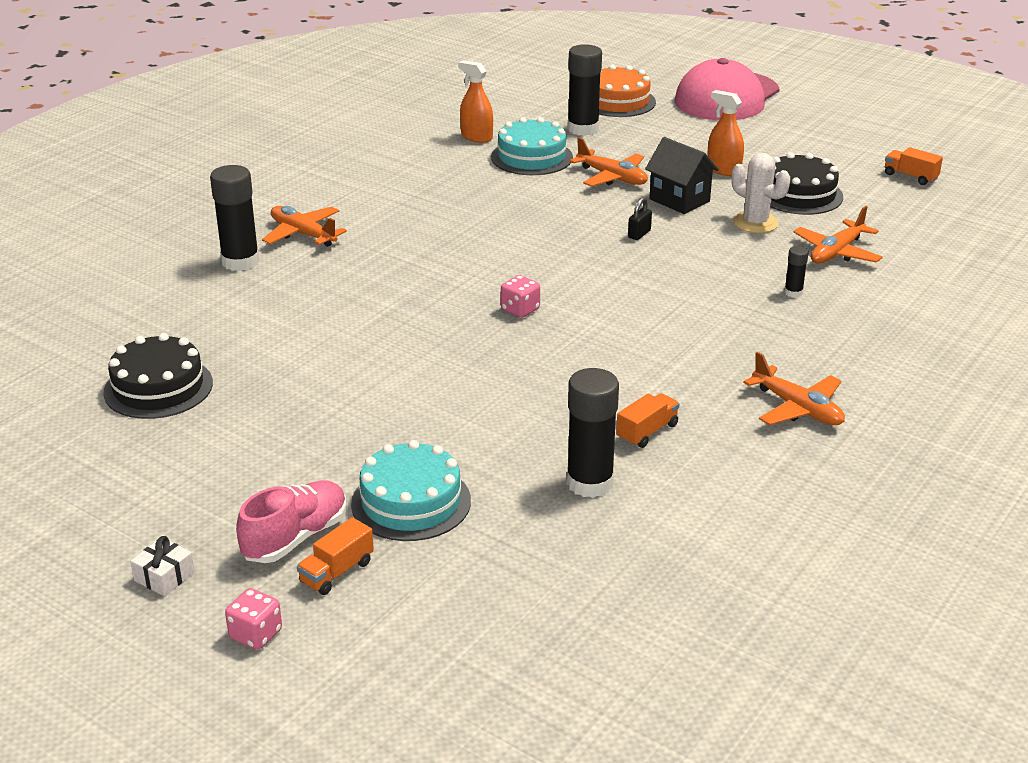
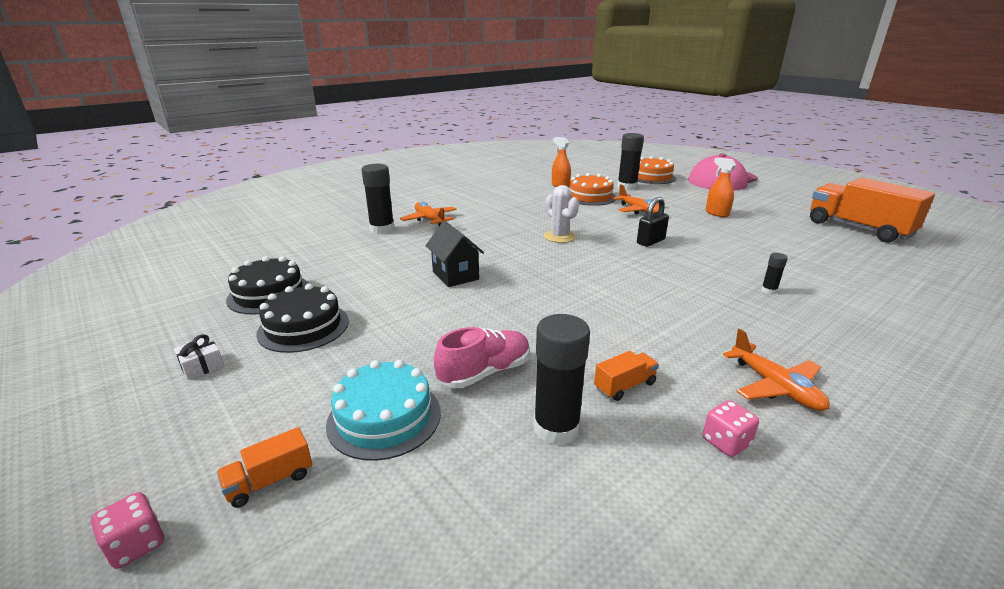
camera: 15 degrees right, 5 degrees down
white gift [130,536,195,596] -> white gift moved to [173,334,224,380]
pink shoe [236,481,347,563] -> pink shoe moved to [434,327,530,388]
turquoise cake [491,117,573,175] -> orange cake [569,173,616,206]
pink dice [501,275,540,318] -> pink dice moved to [703,400,759,457]
black padlock [628,198,652,240] -> black padlock [637,197,669,247], size x1.64
black house [645,137,719,214] -> black house moved to [425,221,484,287]
white cactus [732,153,790,233] -> white cactus moved to [544,185,579,243]
black cake [770,152,843,215] -> black cake moved to [256,284,349,353]
orange plane [793,206,883,264] -> none
orange truck [885,147,943,185] -> orange truck [810,178,935,243], size x2.43

